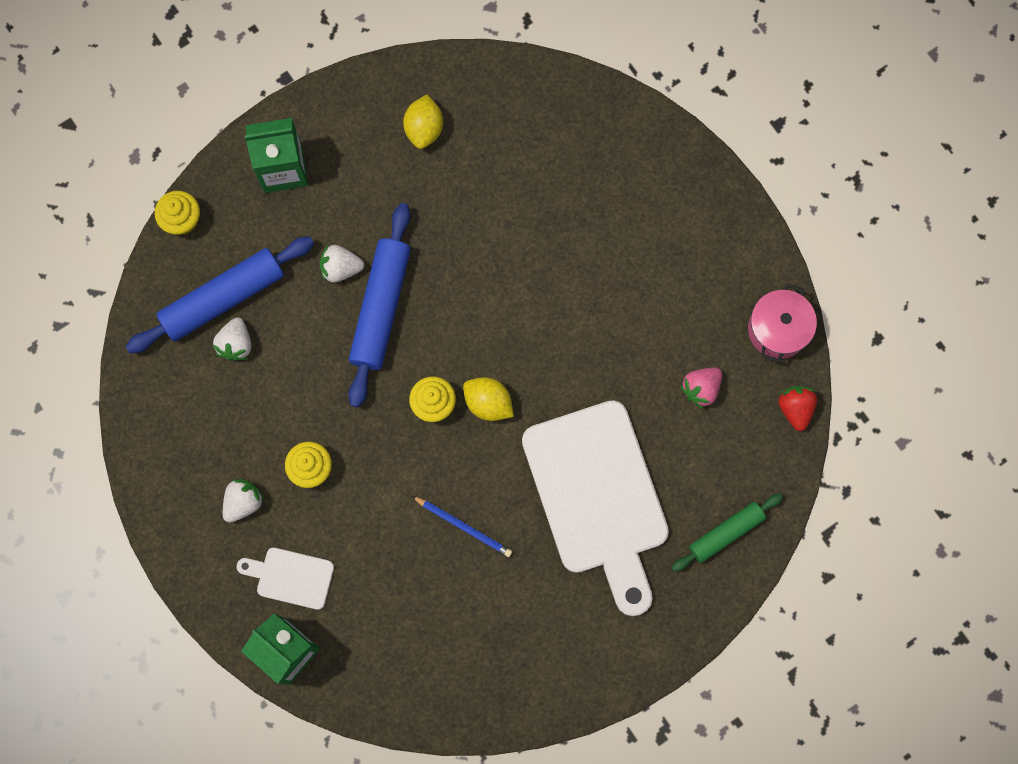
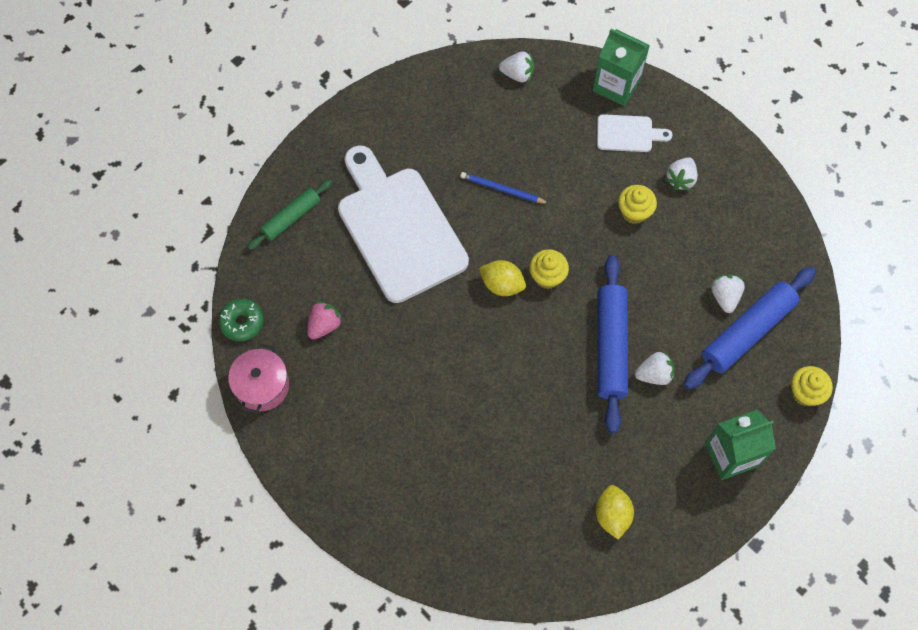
camera: 170 degrees right, 10 degrees down
red strawberry [778,386,817,431] -> green donut [218,298,264,341]
none -> white strawberry [499,51,534,82]

